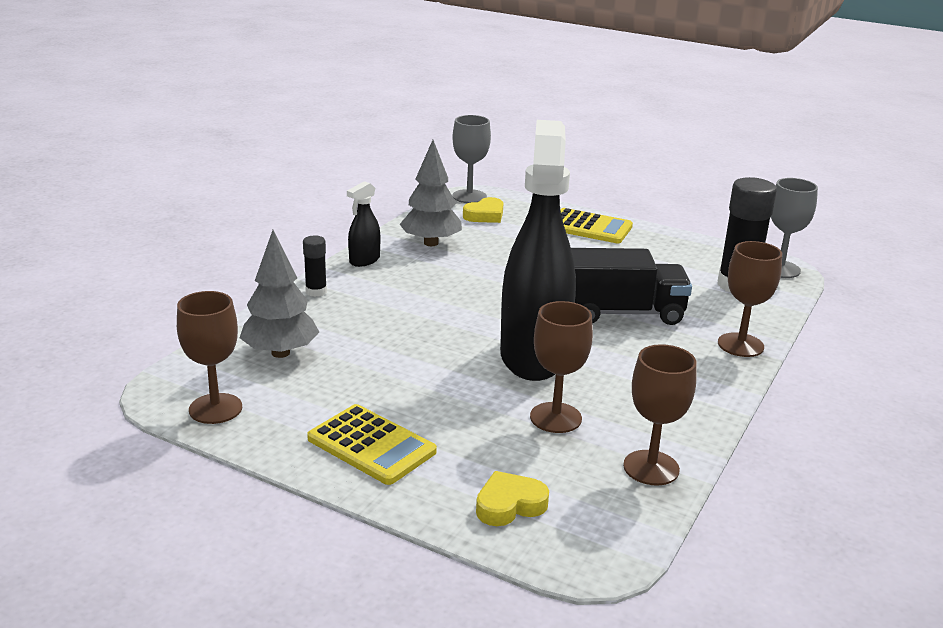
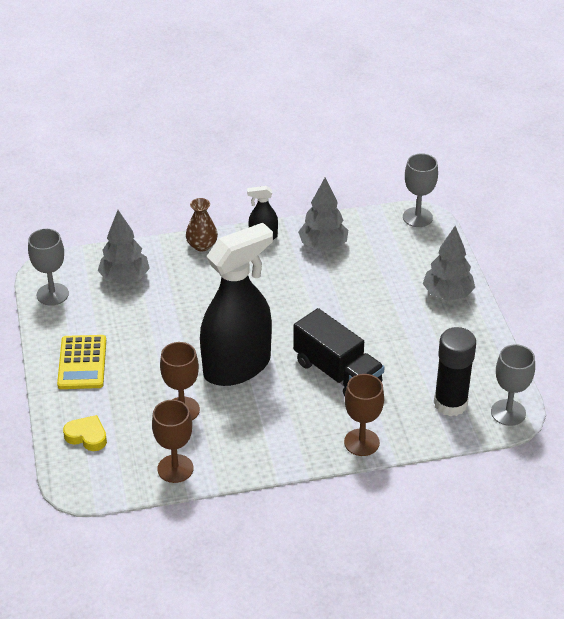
camera: 50 degrees right, 15 degrees up
brown goblet [177,291,242,424] -> grey goblet [28,229,69,306]
black glue stick [303,236,327,297] -> brown vase [186,198,218,251]
yellow heart [463,197,503,223] -> none
yellow calculator [560,208,633,243] -> grey tree [423,226,475,301]

